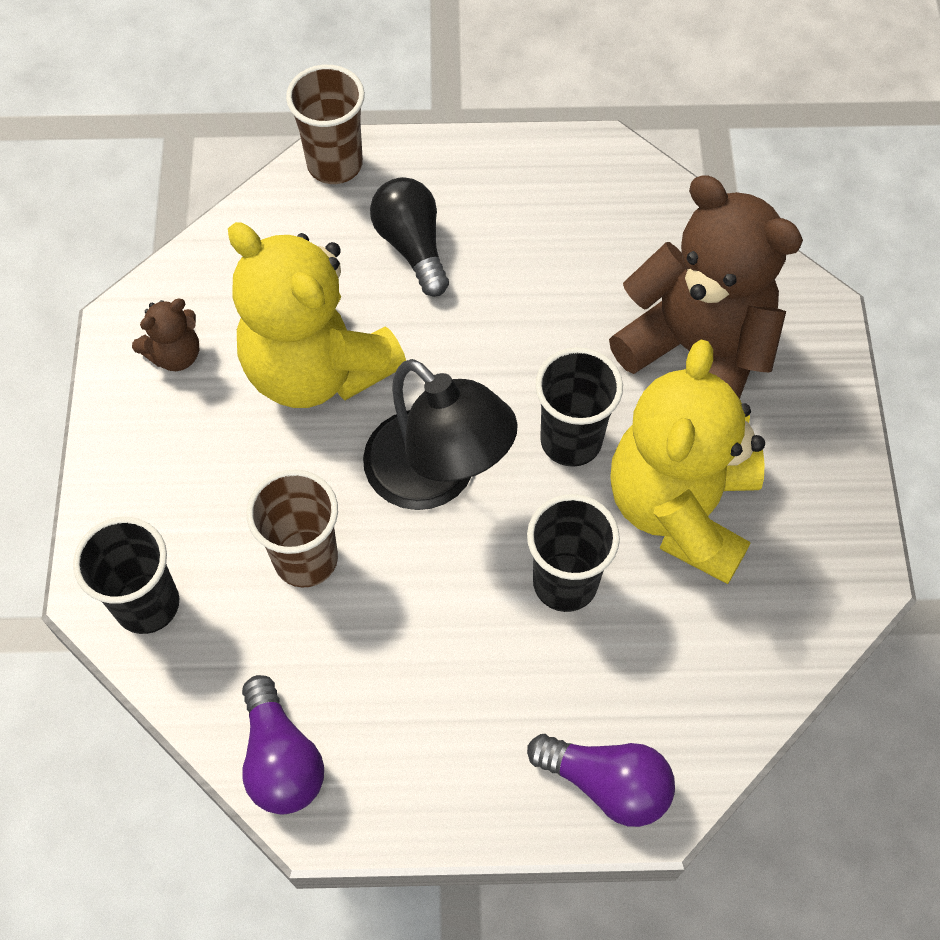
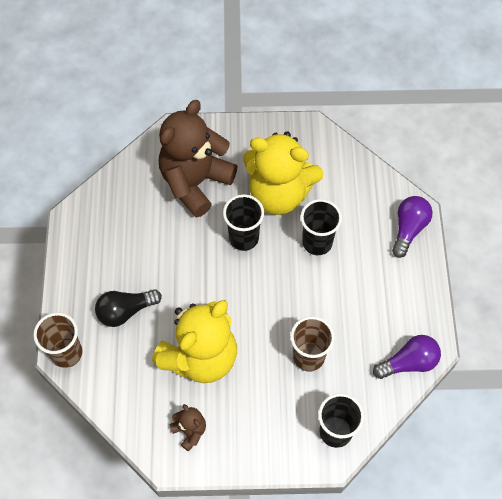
camera: 90 degrees left, 0 degrees up
black lamp [363,359,518,510] -> none

